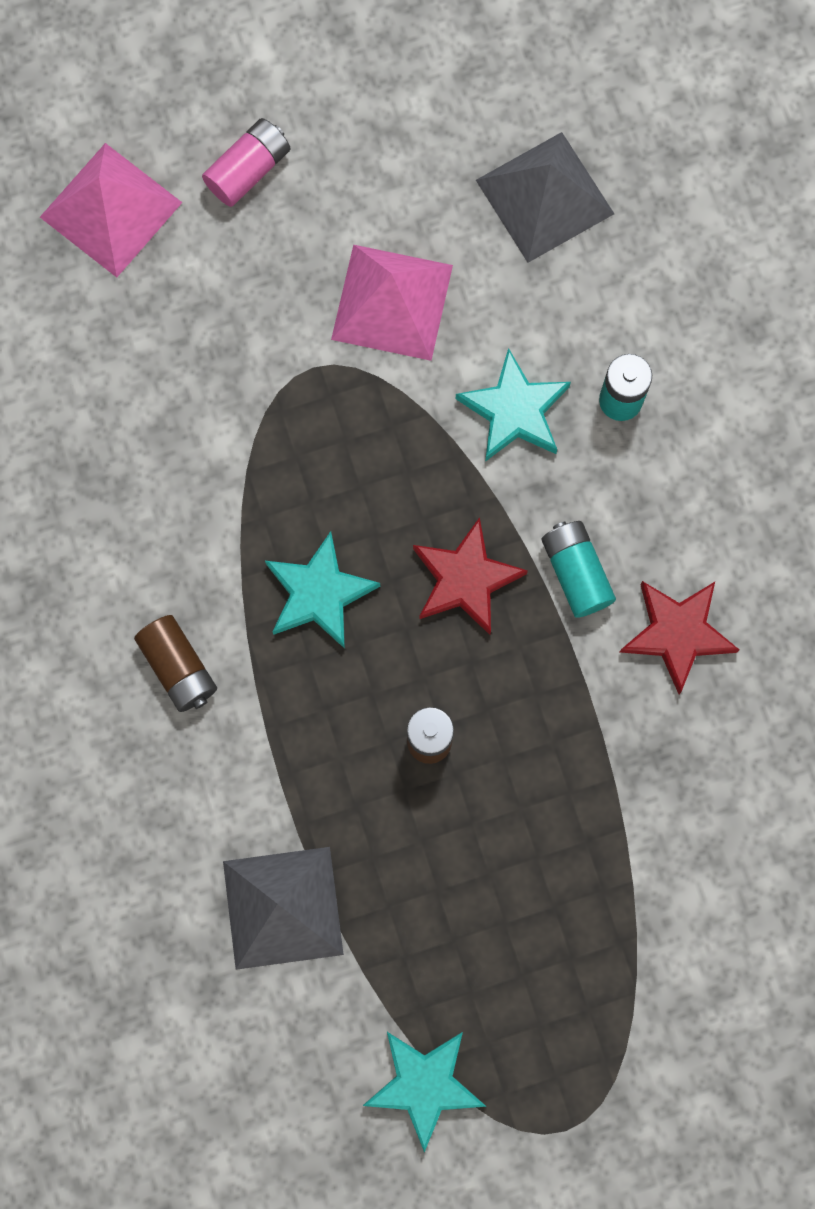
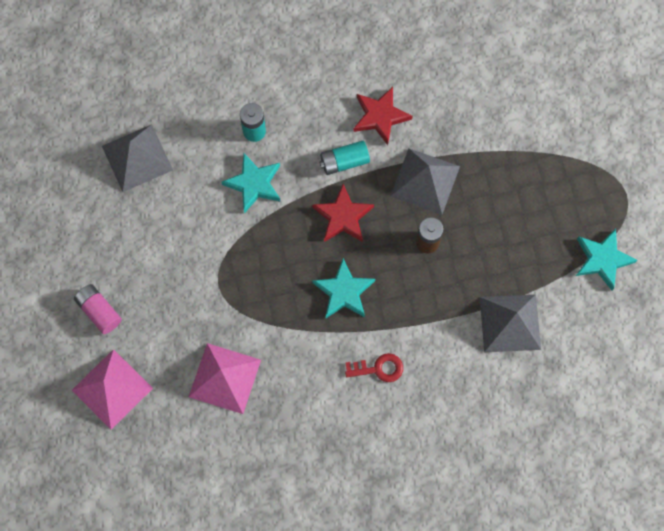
camera: 85 degrees left, 5 degrees down
brown battery [134,615,217,712] -> red key [345,353,403,382]
pink pyramid [331,245,453,361] -> pink pyramid moved to [189,343,261,414]
none -> grey pyramid [390,149,460,215]

